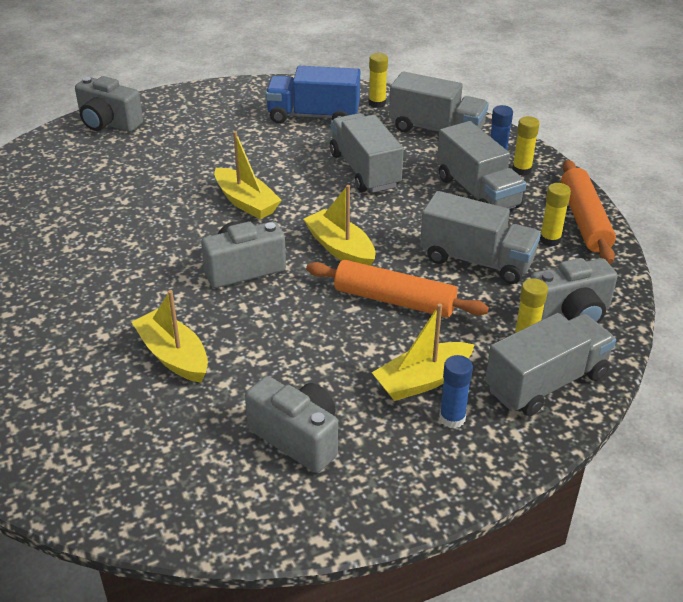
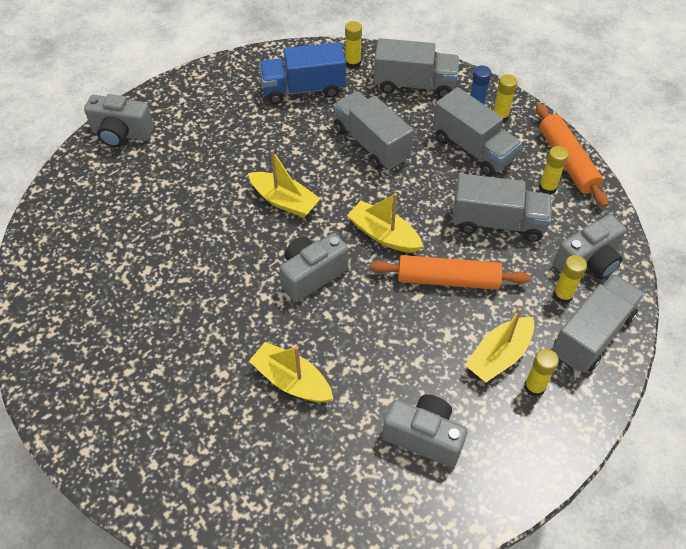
camera: 15 degrees left, 15 degrees up
blue glue stick [439,355,473,428] -> yellow glue stick [524,349,559,397]

